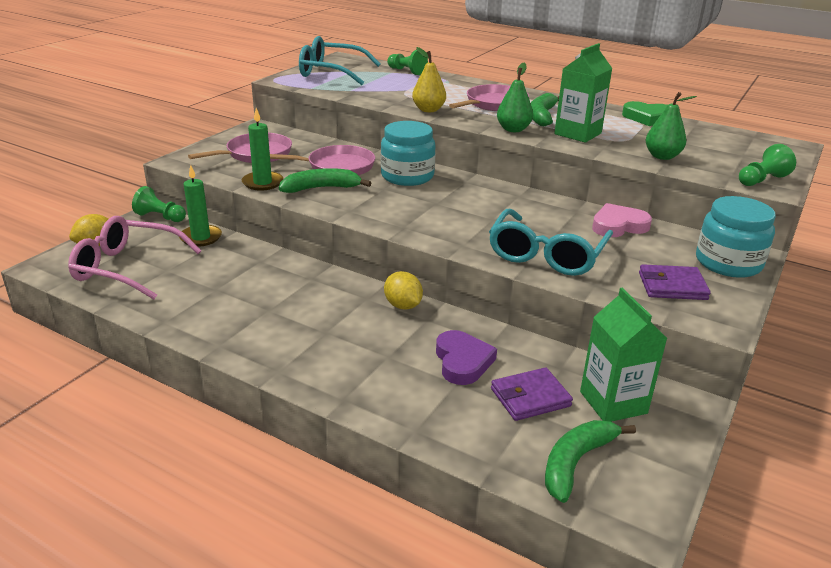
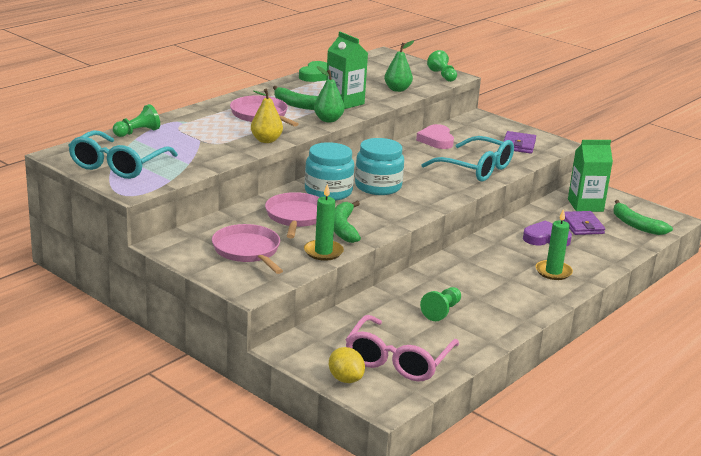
camera: 80 degrees left, 5 degrees down
green pawn [132,186,186,222] -> green pawn moved to [420,287,461,321]
green candle [179,165,222,247] -> green candle moved to [536,209,573,280]
yellow lemon [384,271,423,310] -> none
turquoise jar [696,196,776,278] -> turquoise jar moved to [355,138,404,195]

